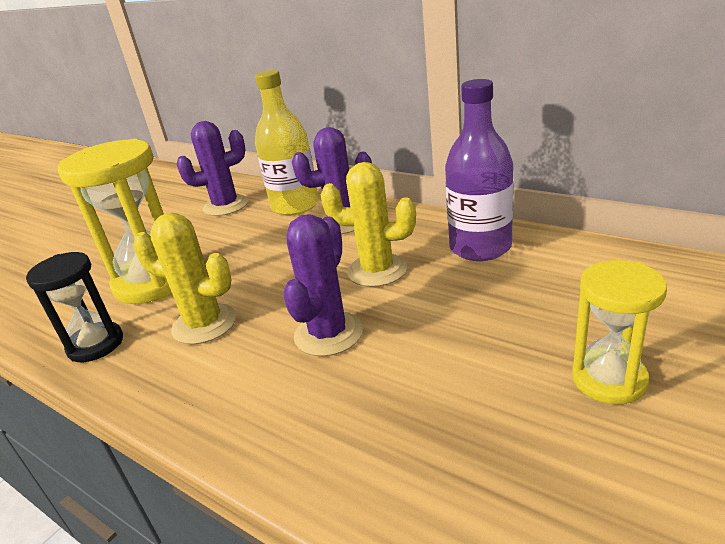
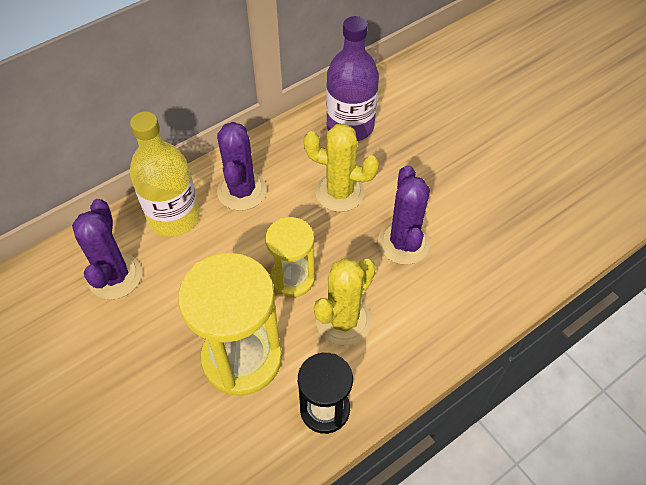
camera: 75 degrees left, 25 degrees up
purple cactus [283,214,363,356] -> purple cactus turned 45 degrees clockwise [378,165,430,265]
yellow cactus [321,162,416,287] -> yellow cactus turned 75 degrees clockwise [303,124,379,212]
yellow hourglass [572,260,667,404] -> yellow hourglass moved to [265,217,315,297]

